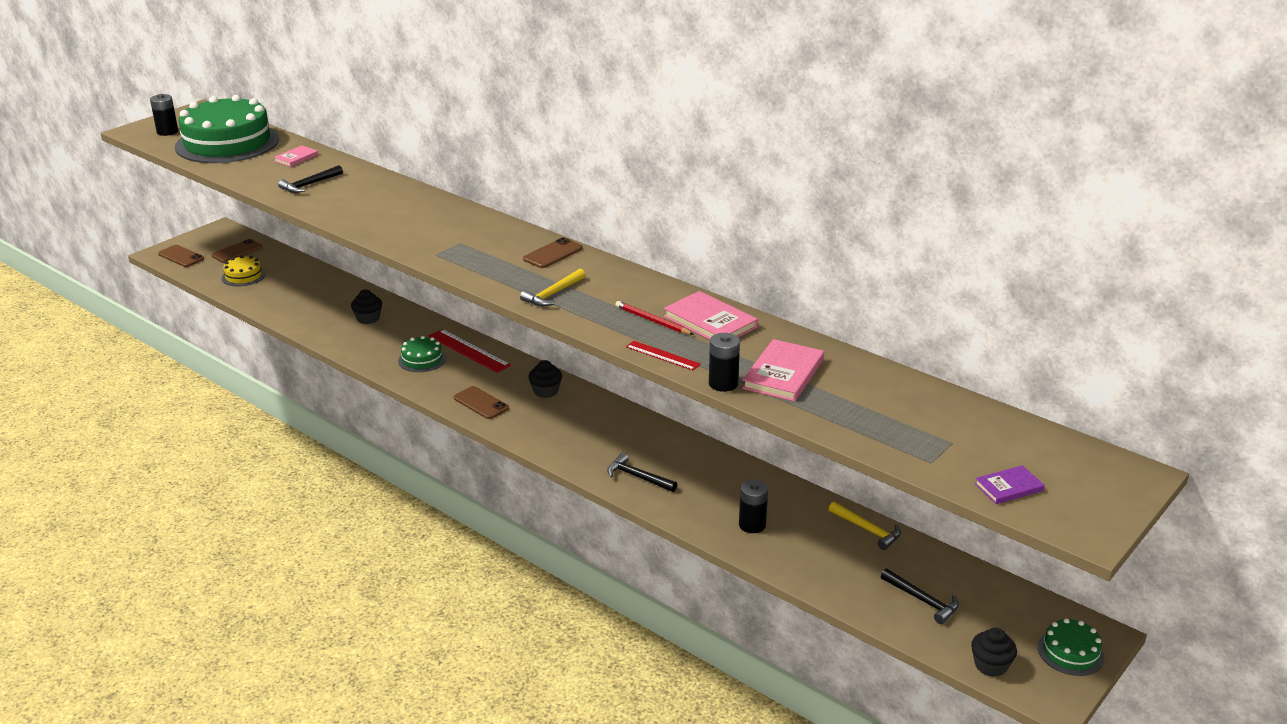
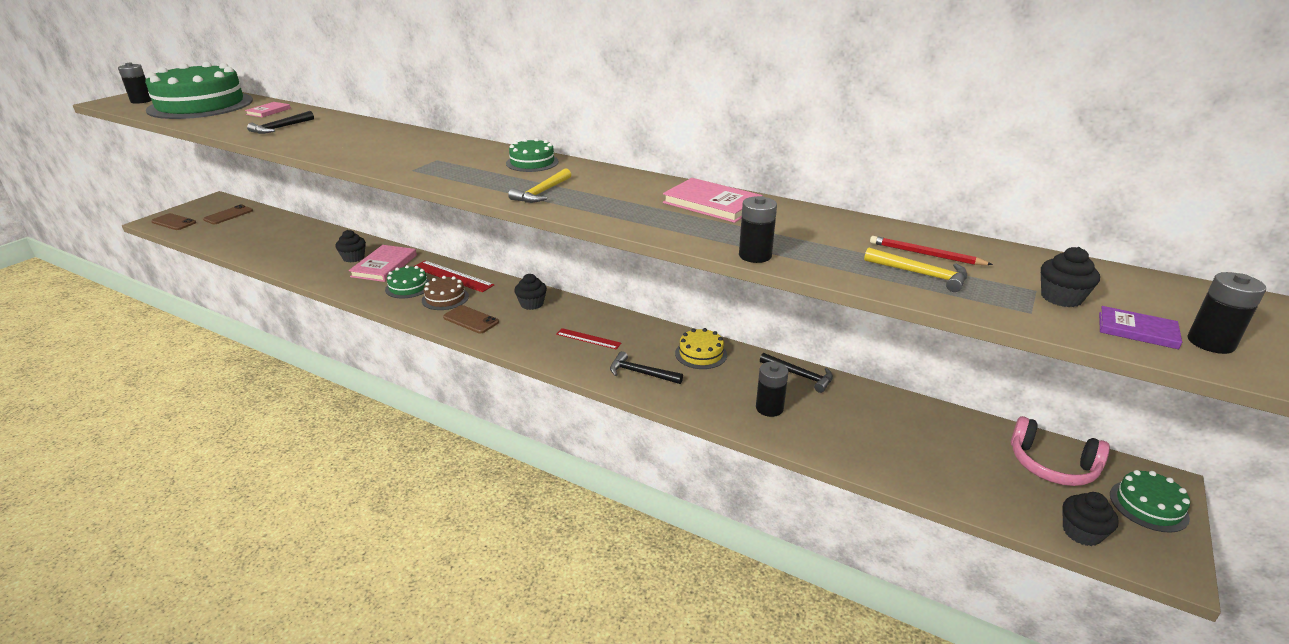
camera: 10 degrees left, 0 degrees up
yellow cake [222,255,266,287] -> yellow cake moved to [675,328,727,369]
brown phone [523,237,583,268] -> green cake [506,138,559,172]
red pencil [615,301,694,335] -> red pencil moved to [870,236,993,265]
red ruler [626,341,701,371] -> red ruler moved to [556,328,622,349]
pink book [742,339,824,402] -> pink book moved to [349,245,417,282]
yellow hammer [829,501,901,550] -> yellow hammer moved to [864,248,967,292]
black hammer [881,568,959,624] -> black hammer moved to [760,353,833,393]
purple book [975,465,1045,504] -> purple book turned 60 degrees clockwise [1099,306,1182,349]
none -> brown cake [422,276,469,310]
none -> pink headphones [1011,416,1110,486]
none -> black cupcake [1041,247,1100,307]
none -> black battery [1188,272,1266,354]

